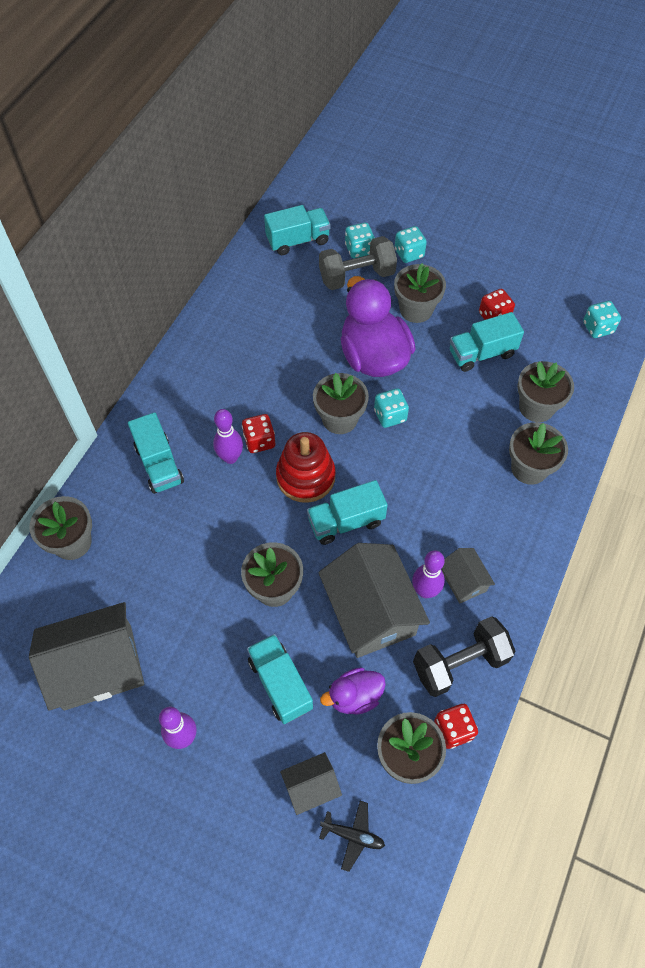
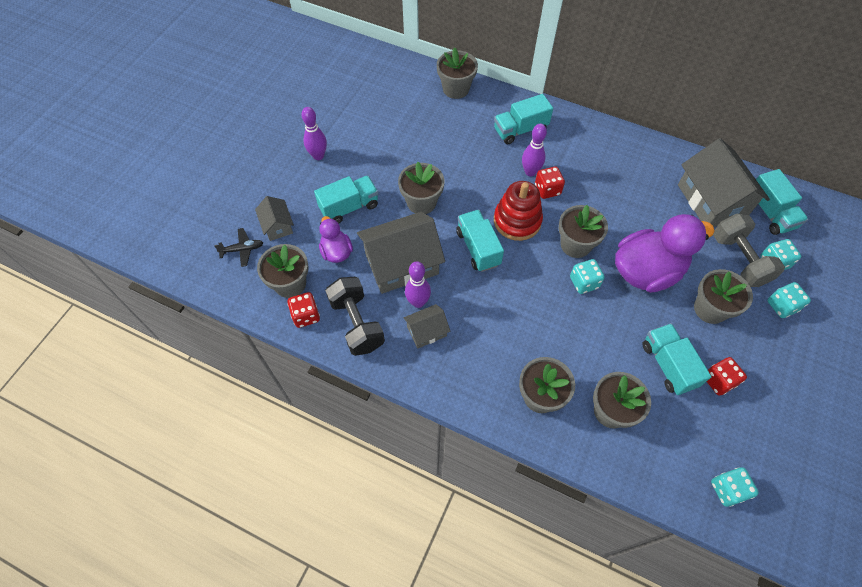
camera: 90 degrees right, 0 degrees up
grey house [29,602,144,710] -> grey house moved to [678,138,770,227]
black plane [319,801,385,872] -> black plane turned 120 degrees counterclockwise [214,228,263,267]

